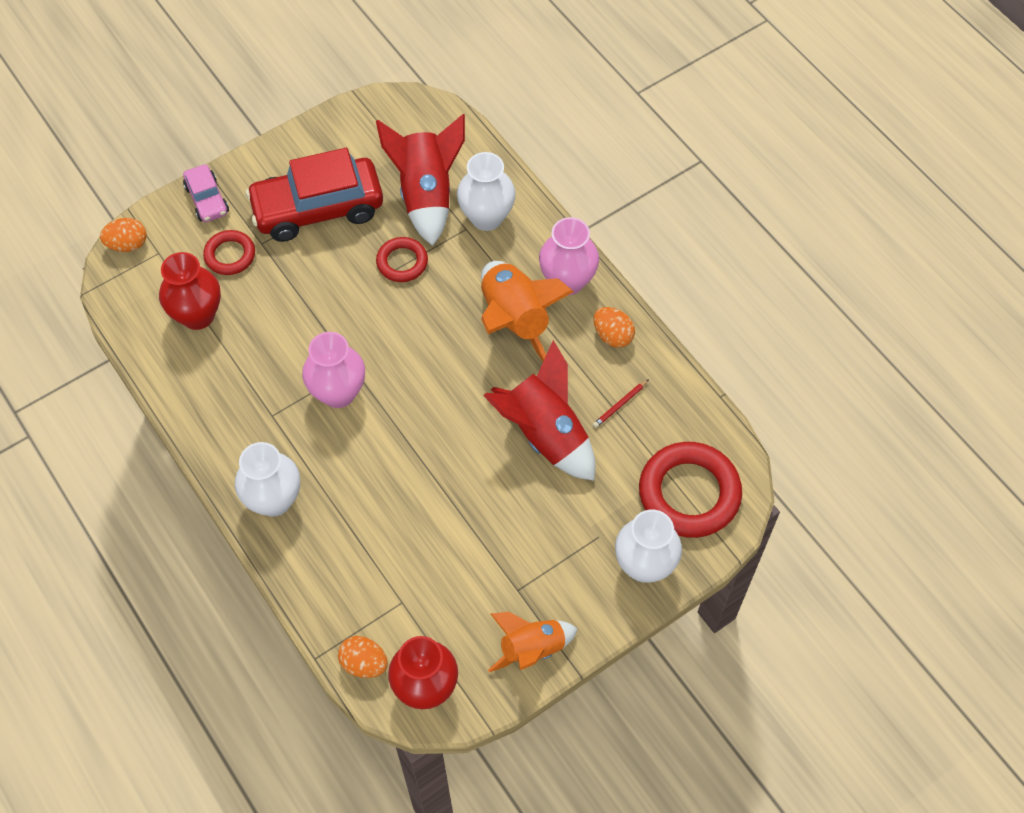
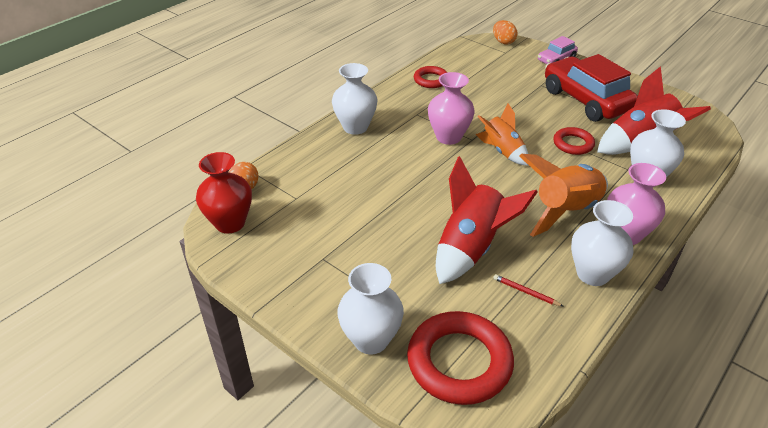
camera: 75 degrees right, 20 degrees down
red vase [159,252,221,330] -> none
red ring [203,230,255,275] -> red ring moved to [414,66,448,88]
orange rocket [488,612,578,672] -> orange rocket moved to [475,103,529,166]
orange egg [593,307,635,348] -> white vase [571,200,634,286]

